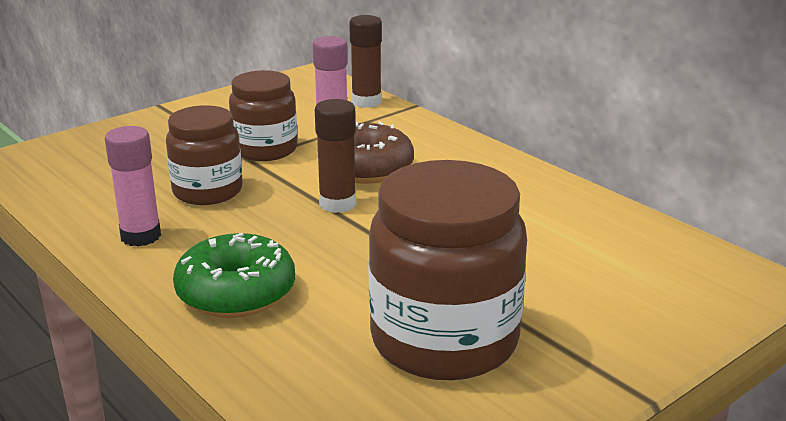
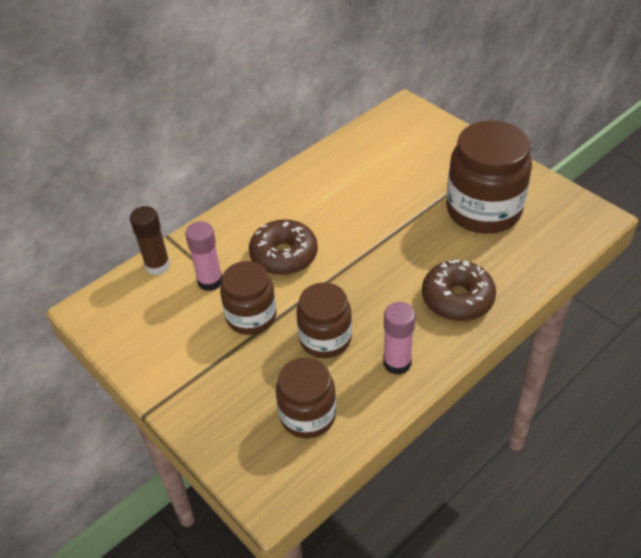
camera: 90 degrees left, 20 degrees up
green donut [173,233,295,318] -> brown donut [422,260,496,321]
brown glue stick [315,99,356,213] -> none
none -> brown jar [276,358,336,438]

